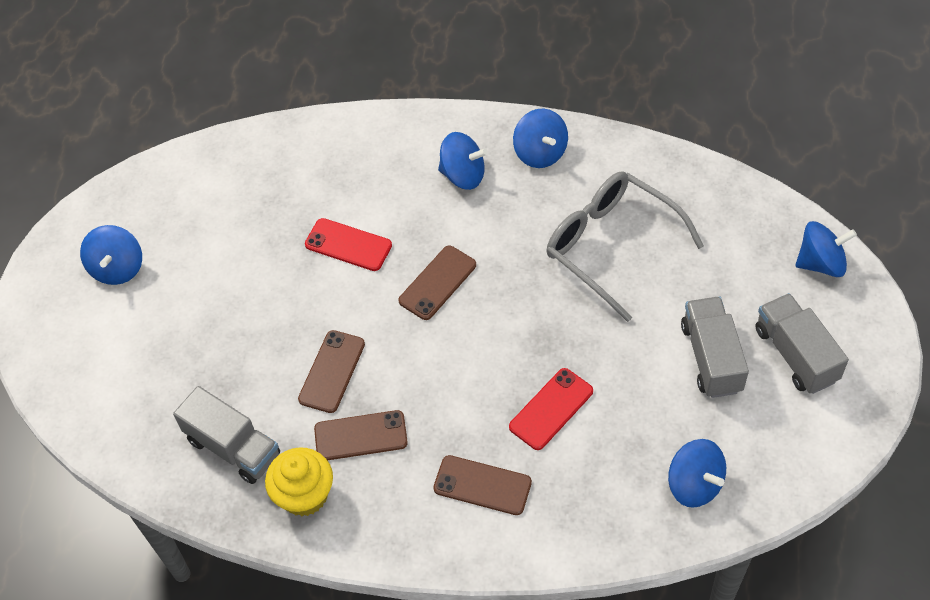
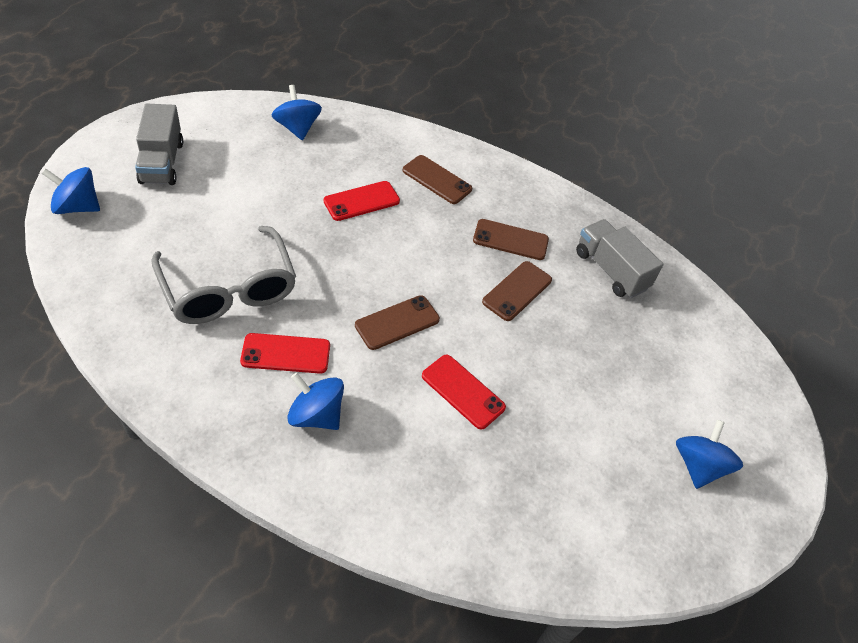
camera: 170 degrees left, 5 degrees down
yellow cupcake [265,447,333,517] -> none
blue spinning top [513,109,568,168] -> none
grey truck [681,297,749,398] -> none
none -> red phone [240,333,330,374]

